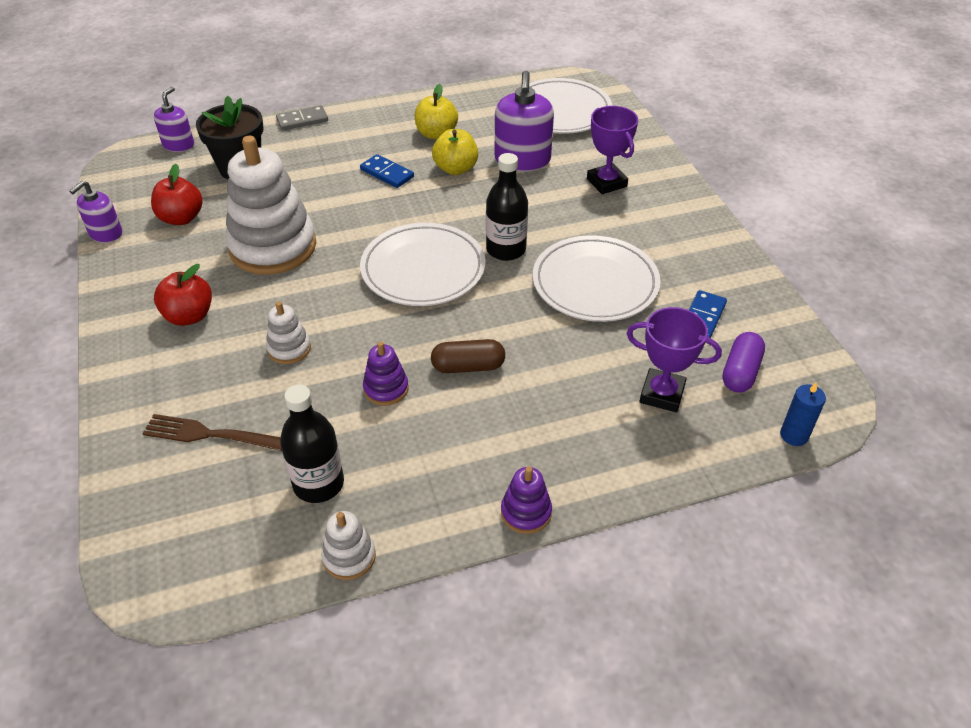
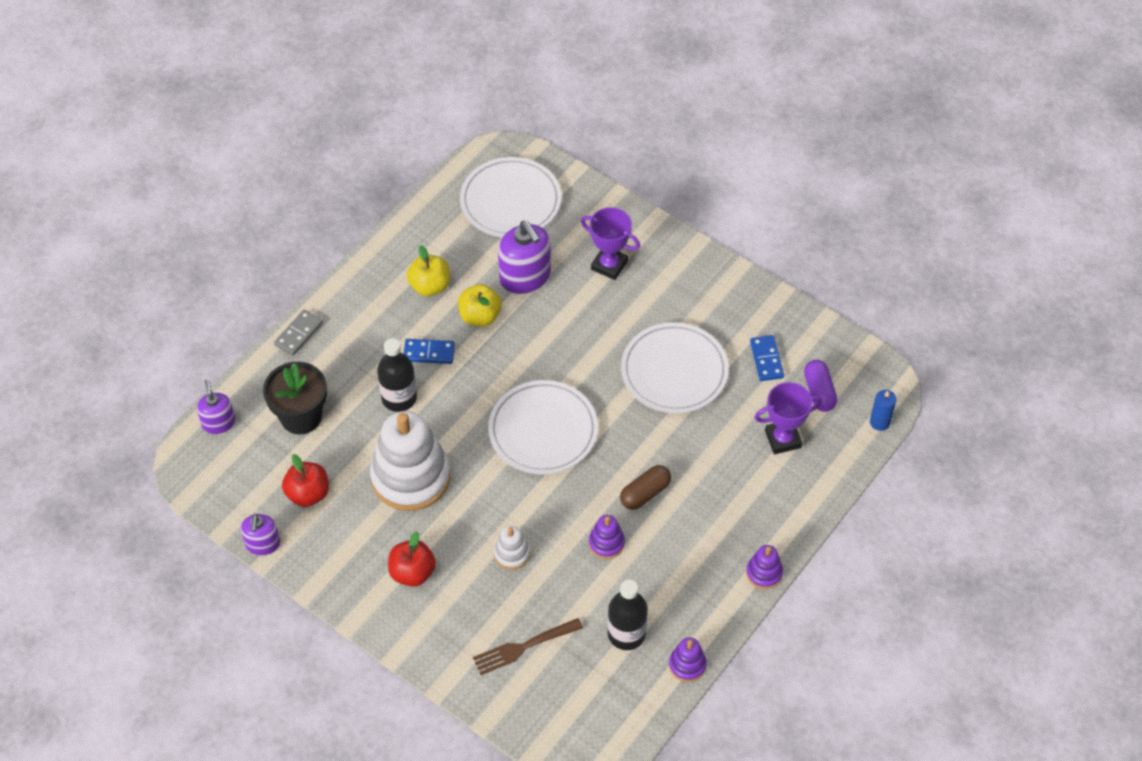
camera: 35 degrees left, 10 degrees up
white stacking toy [321,511,376,580] -> purple stacking toy [669,637,707,682]
black bottle [486,153,528,261] -> black bottle moved to [377,338,417,412]

